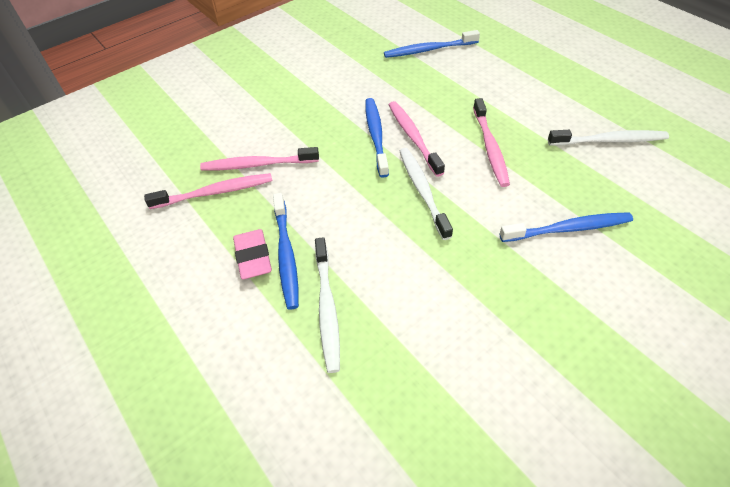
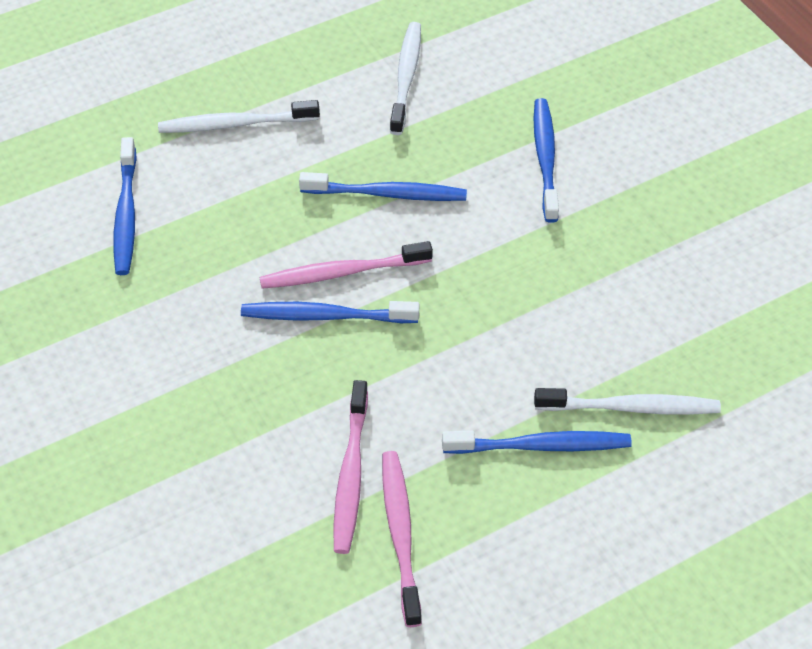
camera: 85 degrees left, 0 degrees up
pink eraser [233,229,272,280] -> none
white toothbrush [400,148,453,240] -> white toothbrush moved to [158,100,320,133]
pink toothbrush [473,98,510,187] -> blue toothbrush [299,172,467,201]

